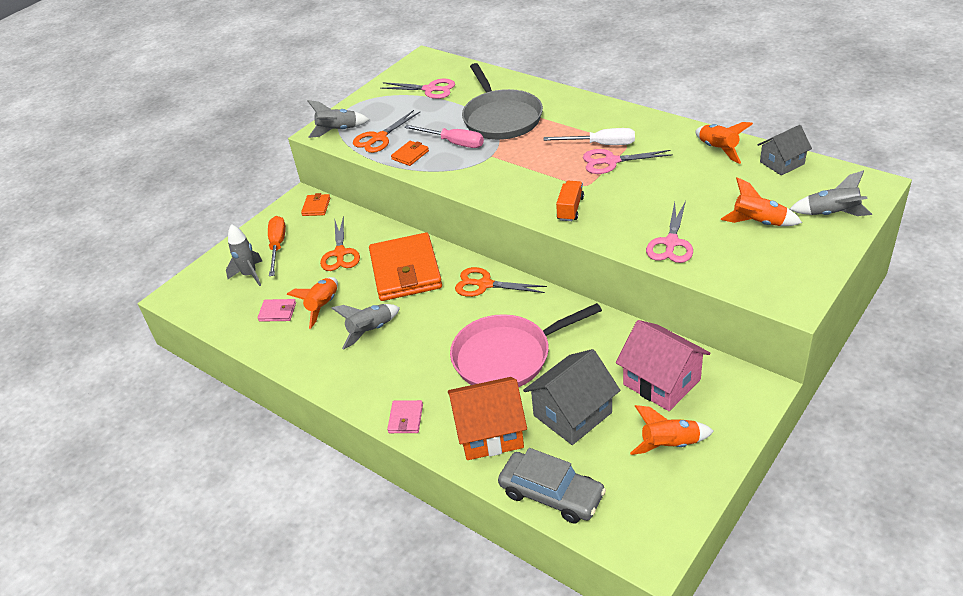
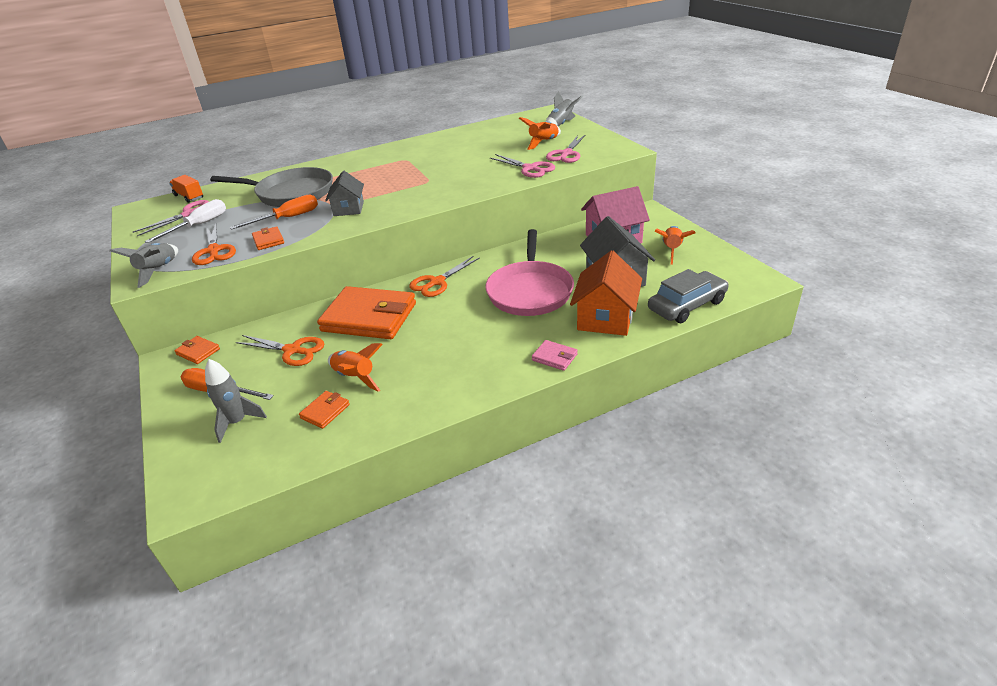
camera: 65 degrees left, 5 degrees down
pink wallet [258,299,296,322] -> orange wallet [299,391,350,429]
grey rocket [331,304,400,350] -> none
pink screwdriver [404,125,484,148] -> orange screwdriver [230,194,318,230]
white screwdriver [544,128,635,145] -> white screwdriver moved to [144,199,226,243]
orange truck [556,181,584,221] -> orange truck moved to [169,175,203,203]
pink scissors [583,149,673,174] -> pink scissors moved to [546,134,586,163]
orange rocket [696,122,753,164] -> none
grey house [758,125,812,175] -> grey house moved to [325,171,364,216]

